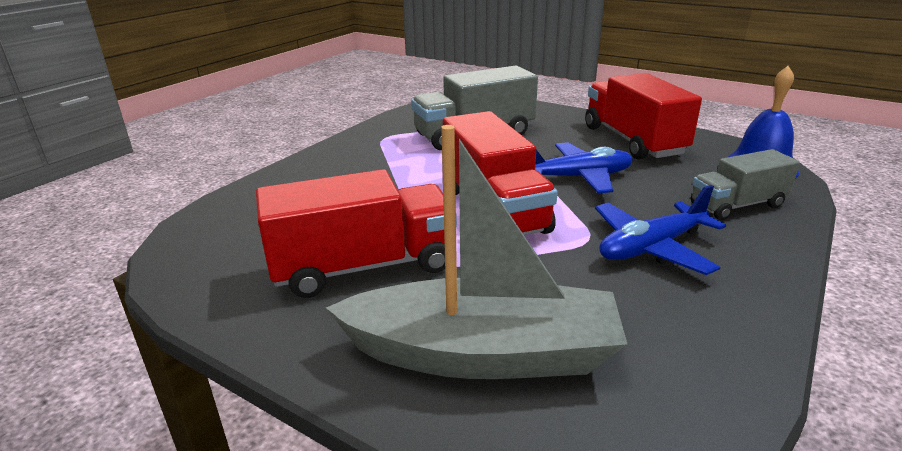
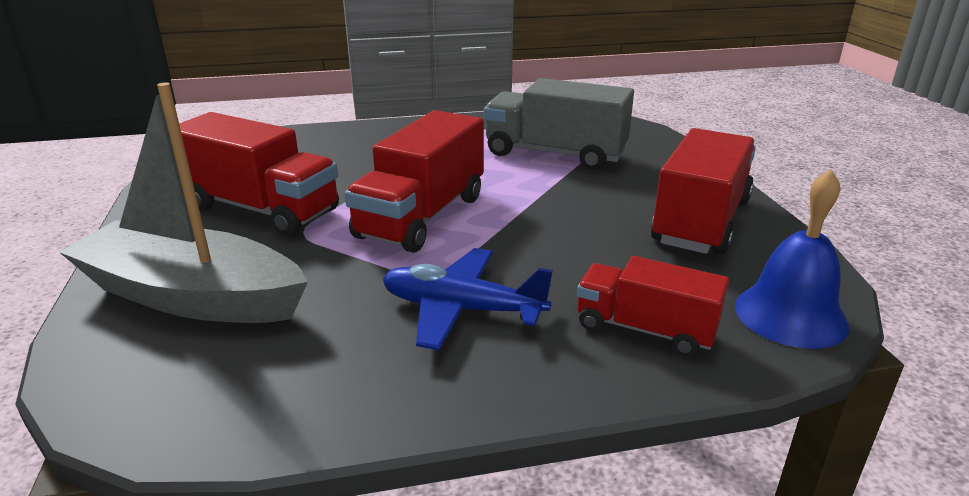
camera: 45 degrees right, 0 degrees up
grey boat [326,125,628,379] -> grey boat turned 150 degrees clockwise [59,83,308,323]
blue plane [535,142,633,194] -> none
grey truck [691,149,800,220] -> red truck [577,256,729,357]

